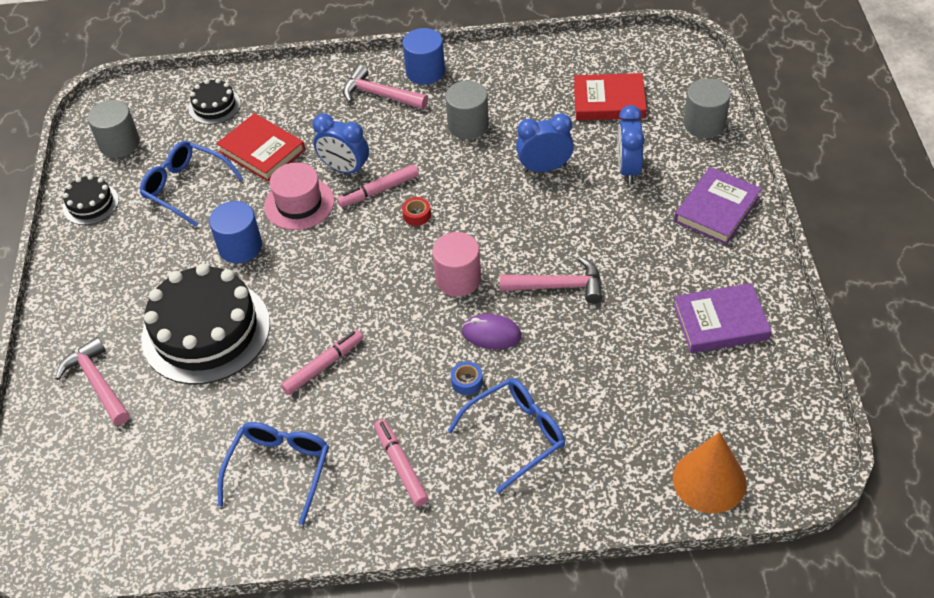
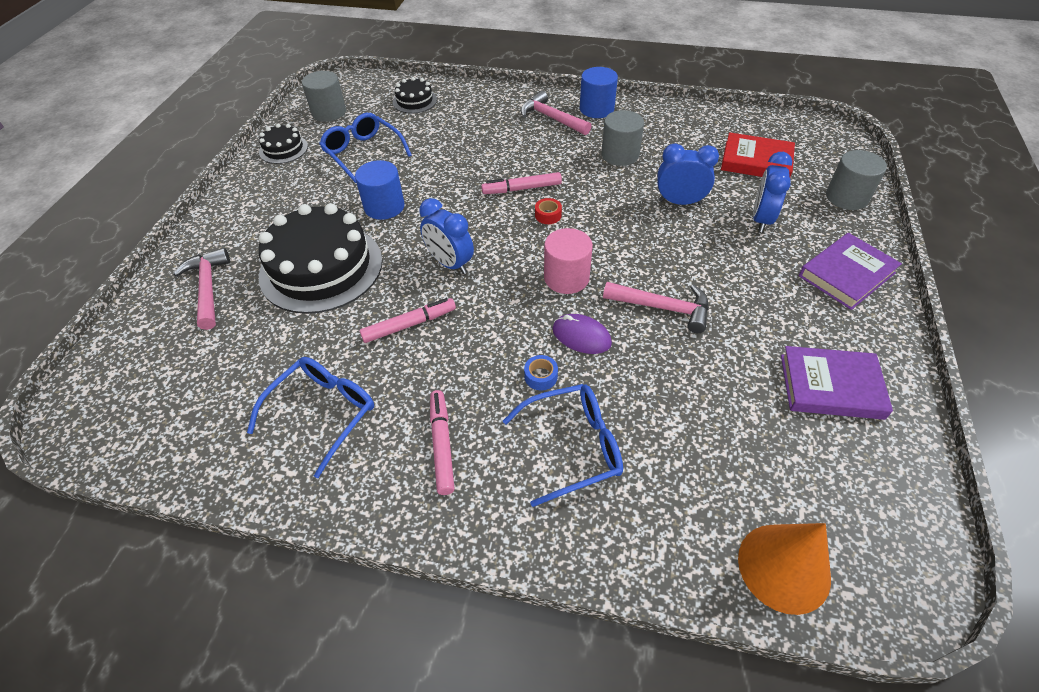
camera: 15 degrees right, 0 degrees up
red book [216,113,305,181] -> none
pink hat [264,162,334,230] -> none
blue clock [313,113,369,176] -> blue clock moved to [419,198,474,274]

